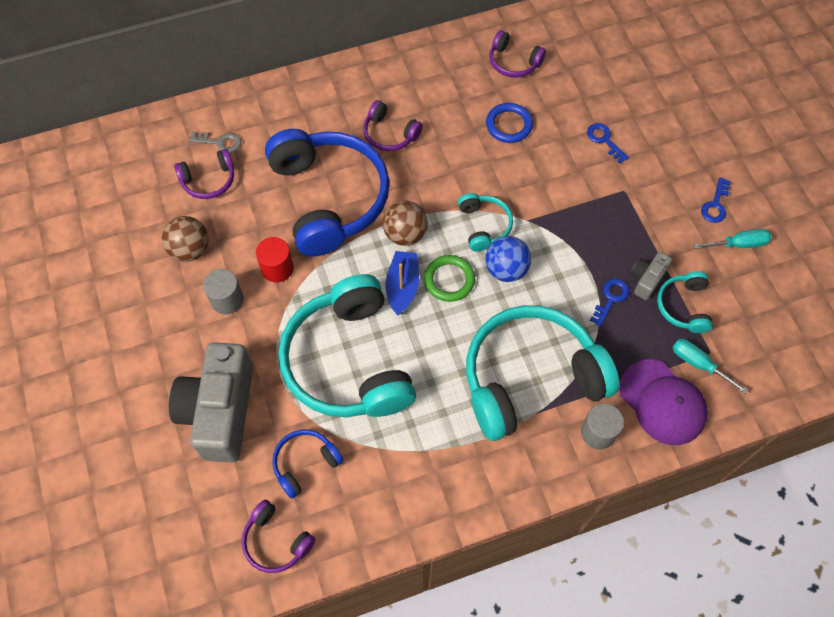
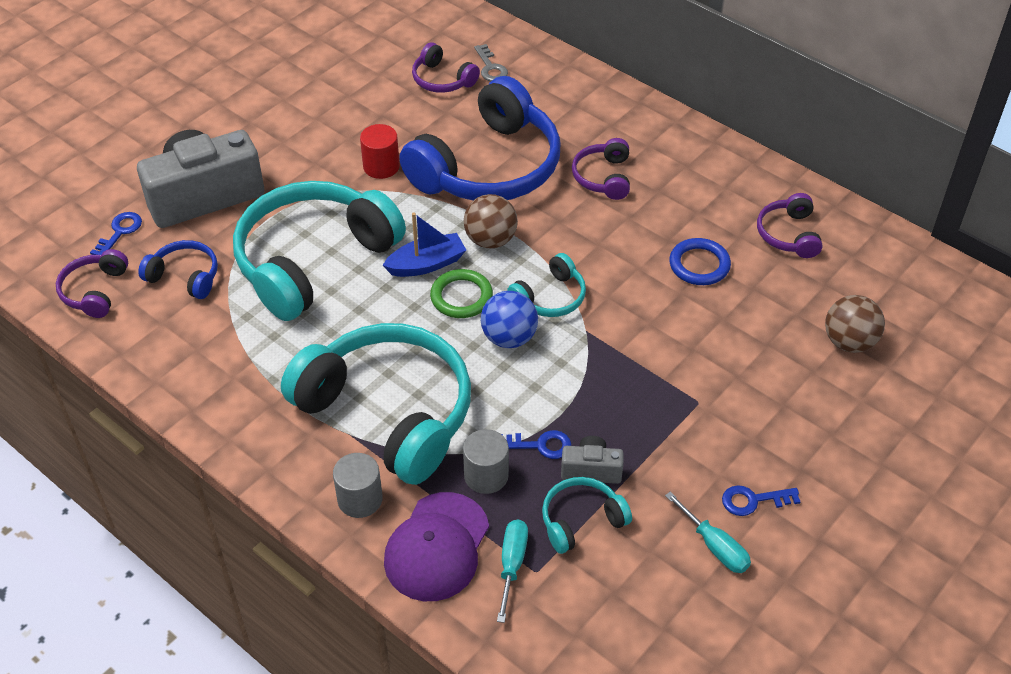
camera: 60 degrees right, 15 degrees down
brown ball [162,216,209,262] -> brown ball moved to [825,295,885,353]
grey cylinder [203,269,244,314] -> grey cylinder moved to [463,429,509,494]
blue key [587,123,629,163] -> blue key moved to [90,212,142,255]

